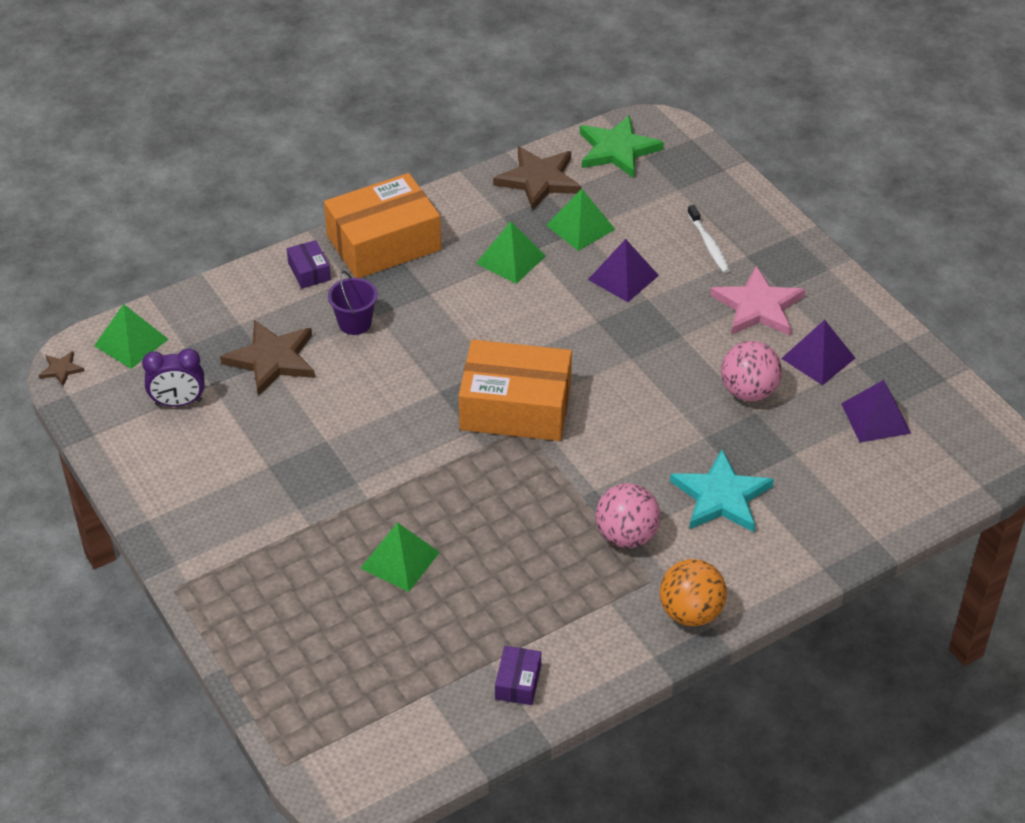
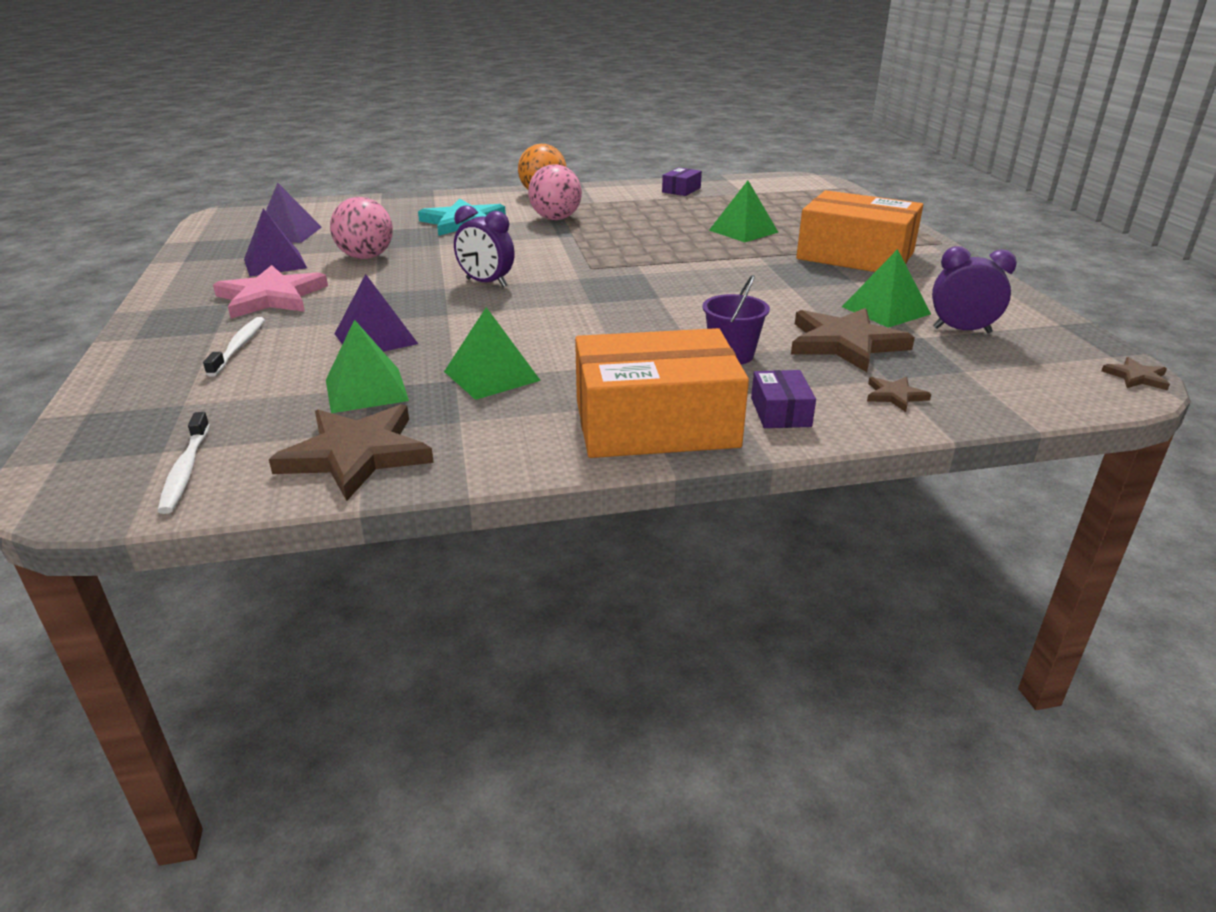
camera: 160 degrees left, 15 degrees down
green pyramid [94,304,168,369] -> green pyramid moved to [842,249,931,328]
orange box [459,340,572,441] -> orange box moved to [796,190,923,272]
green star [580,115,664,178] -> white toothbrush [158,412,210,514]
none -> purple clock [454,205,515,287]
none -> brown star [867,377,931,412]

